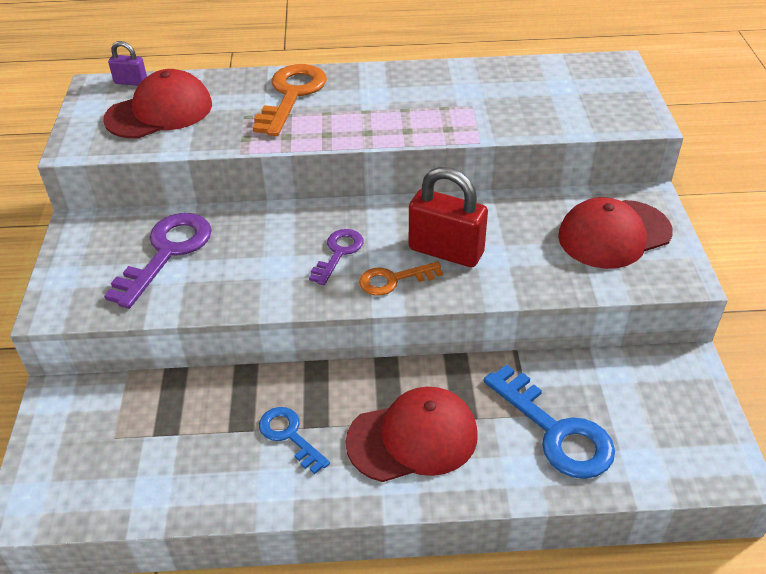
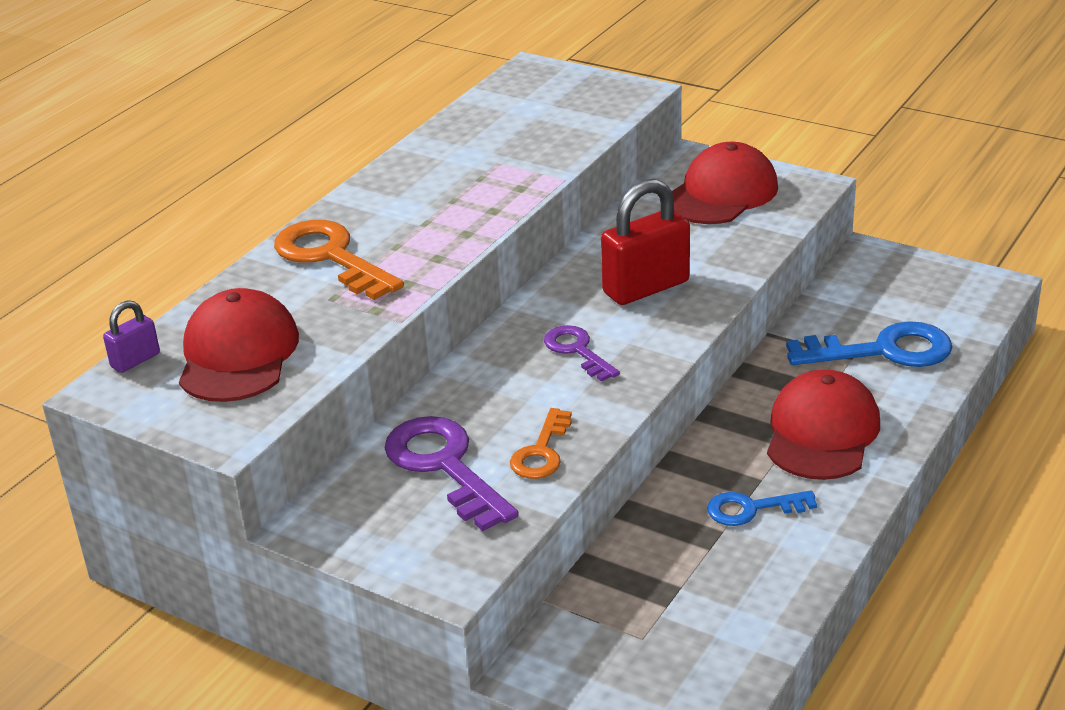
camera: 55 degrees left, 10 degrees down
orange key [359,262,443,296] -> orange key moved to [510,408,572,479]
red cap [558,197,673,269] -> red cap turned 150 degrees counterclockwise [672,142,778,224]

